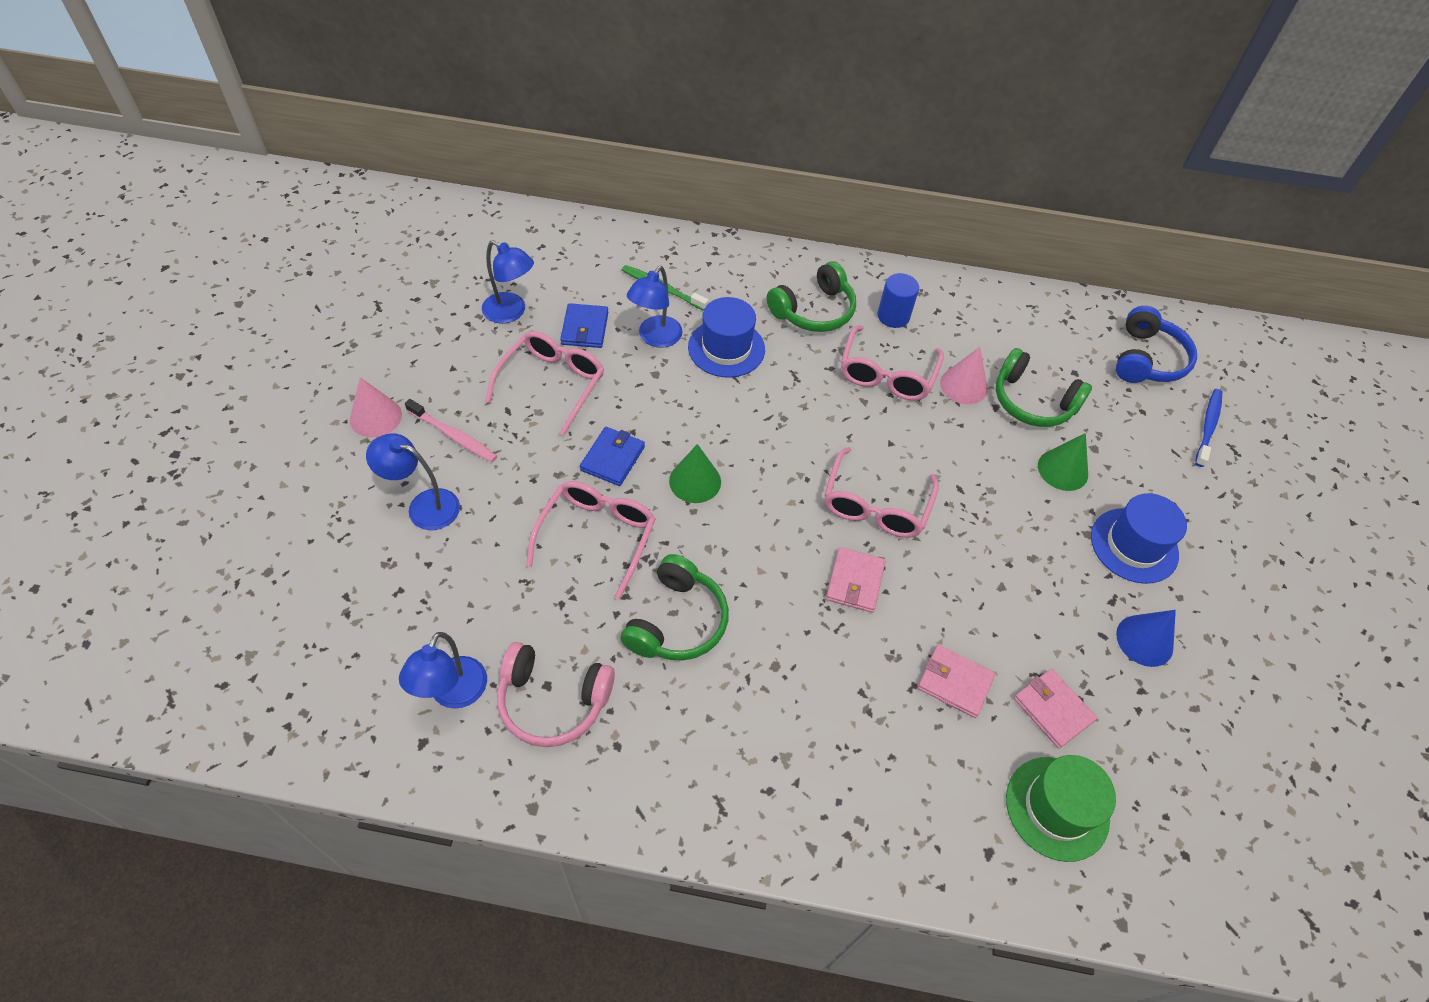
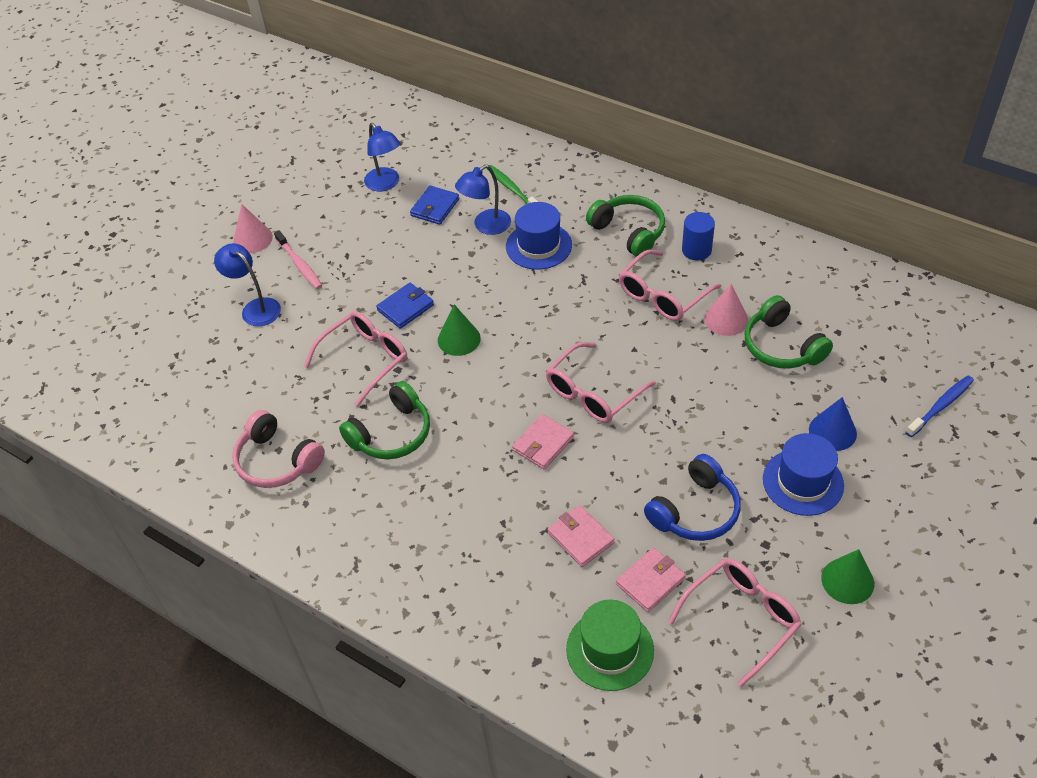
camera: 30 degrees right, 5 degrees down
blue lamp [399,632,487,709] -> none
pink glasses [485,331,604,436] -> pink glasses moved to [668,558,802,687]
green headphones [767,262,856,332] -> green headphones turned 120 degrees counterclockwise [586,195,665,257]
pink wallet [1014,669,1097,749] -> pink wallet turned 60 degrees clockwise [616,547,686,612]
green cone [1038,433,1088,491] -> green cone moved to [821,549,874,604]
blue headphones [1116,306,1197,383] -> blue headphones moved to [644,454,741,541]
blue cone [1116,610,1176,667] -> blue cone moved to [809,397,857,451]

